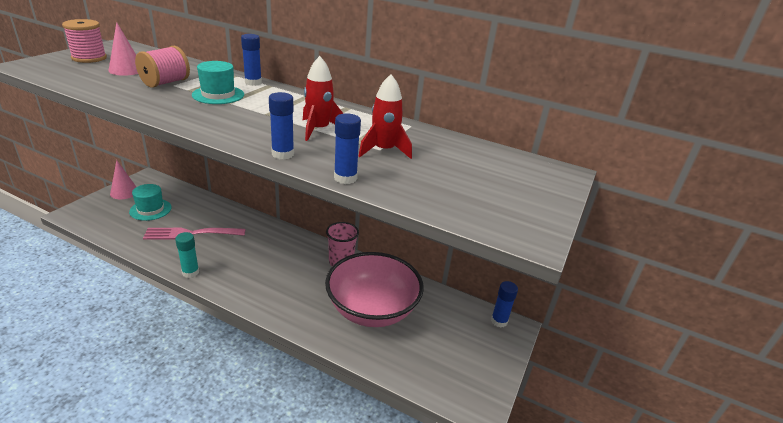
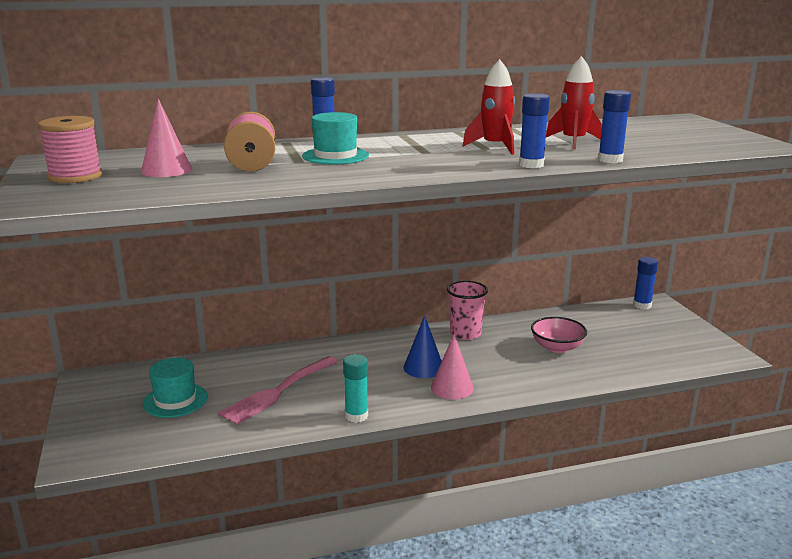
camera: 40 degrees left, 10 degrees down
pink cone [110,160,136,199] -> pink cone moved to [431,334,474,399]
pink bowl [325,252,424,327] -> pink bowl [531,317,587,353], size x0.49
none -> blue cone [403,315,442,378]

